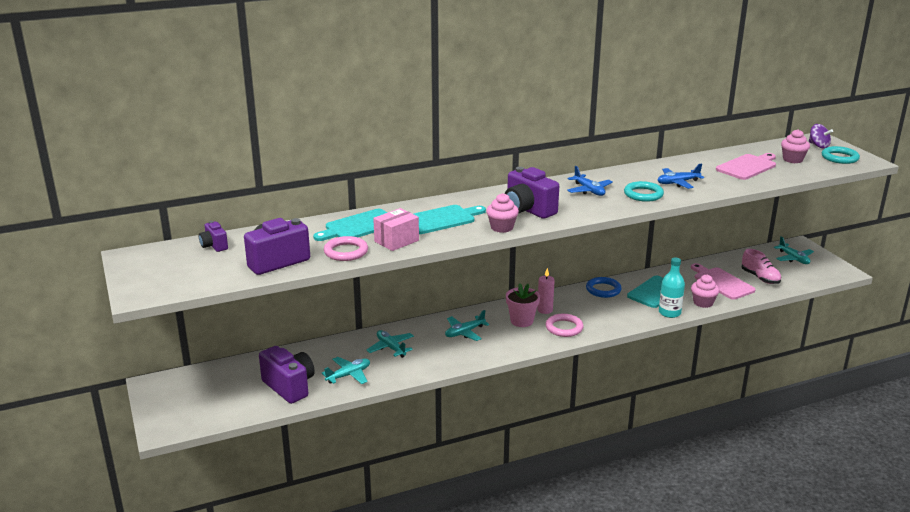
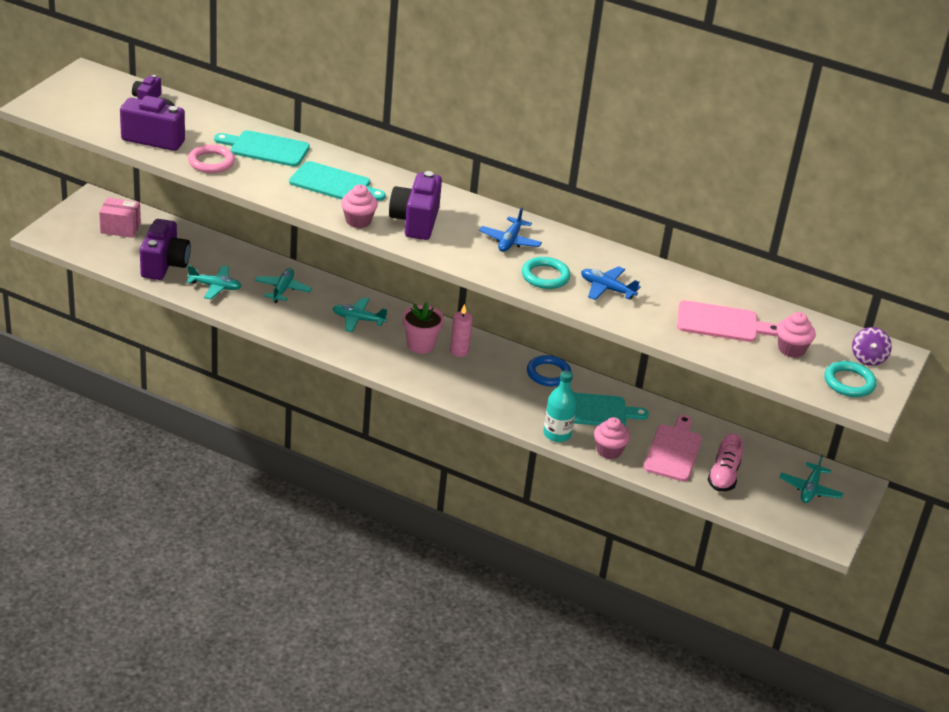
camera: 45 degrees right, 10 degrees up
pink box [373,208,419,251] -> pink box moved to [99,197,141,238]
pink ring [546,314,584,337] -> none

